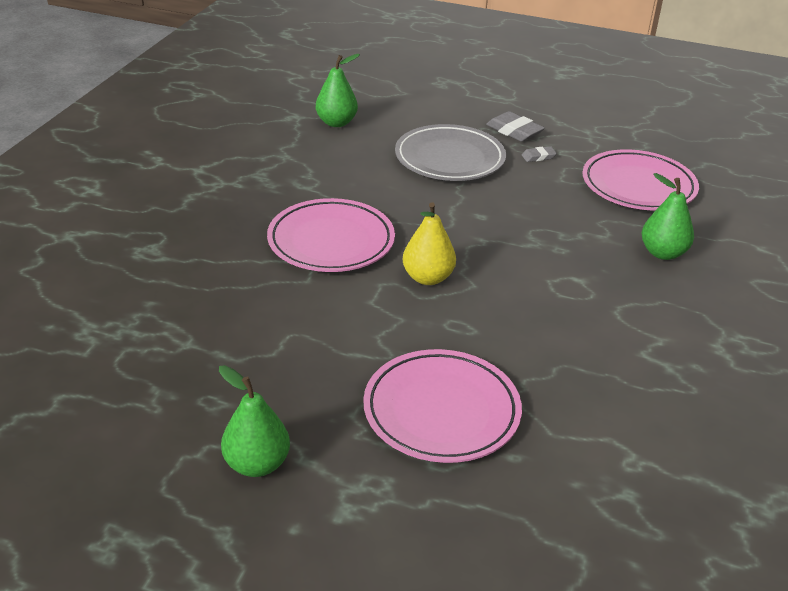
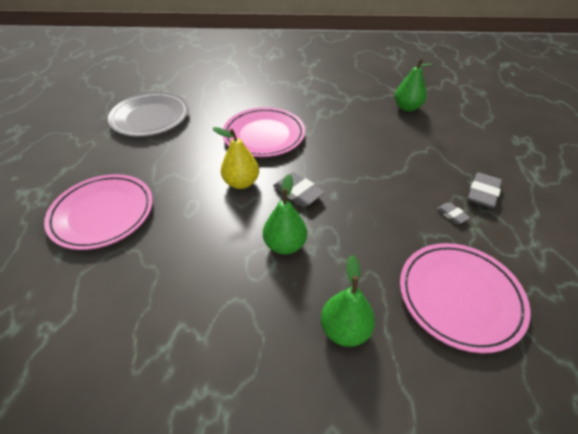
camera: 75 degrees right, 10 degrees up
green pear [219,365,290,477] -> green pear moved to [263,174,307,254]
grey plate [395,124,506,181] -> grey plate moved to [108,92,189,137]
none -> grey eraser [273,172,325,207]

